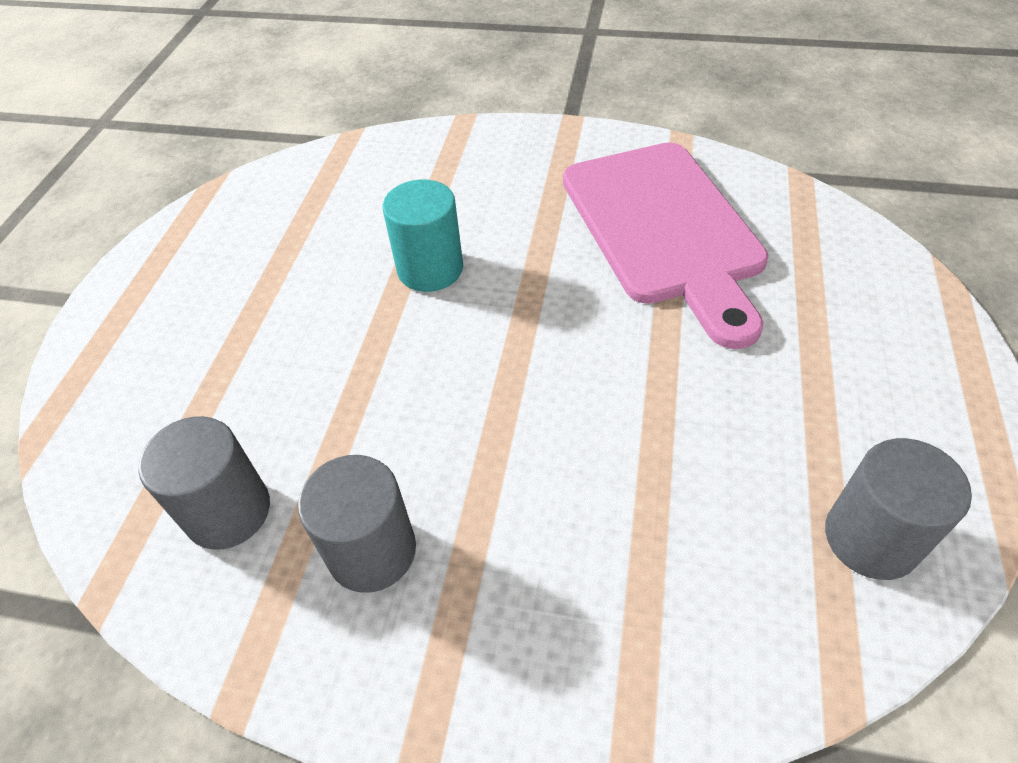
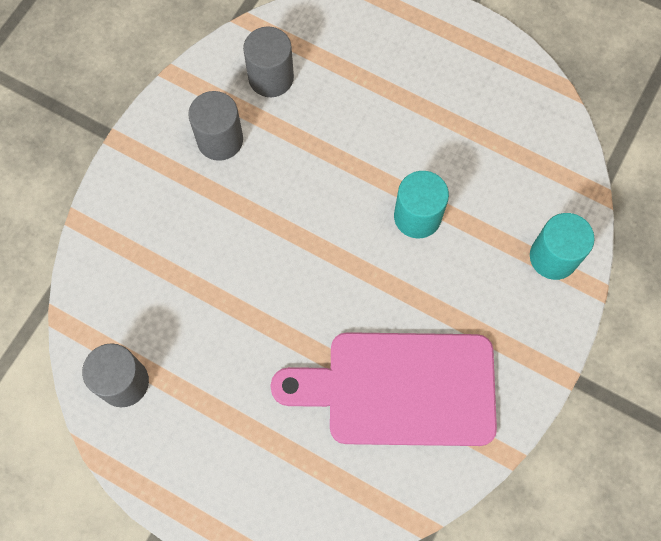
camera: 105 degrees right, 20 degrees up
none -> turquoise cylinder [530,213,595,280]

